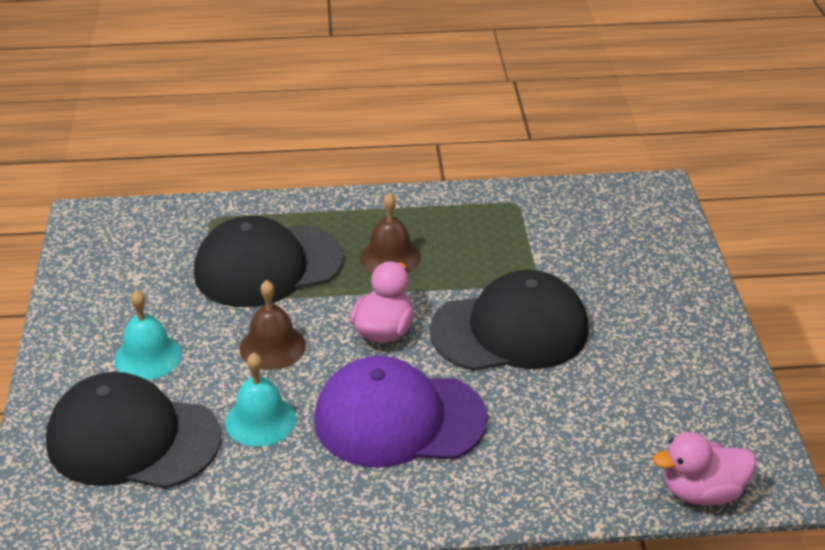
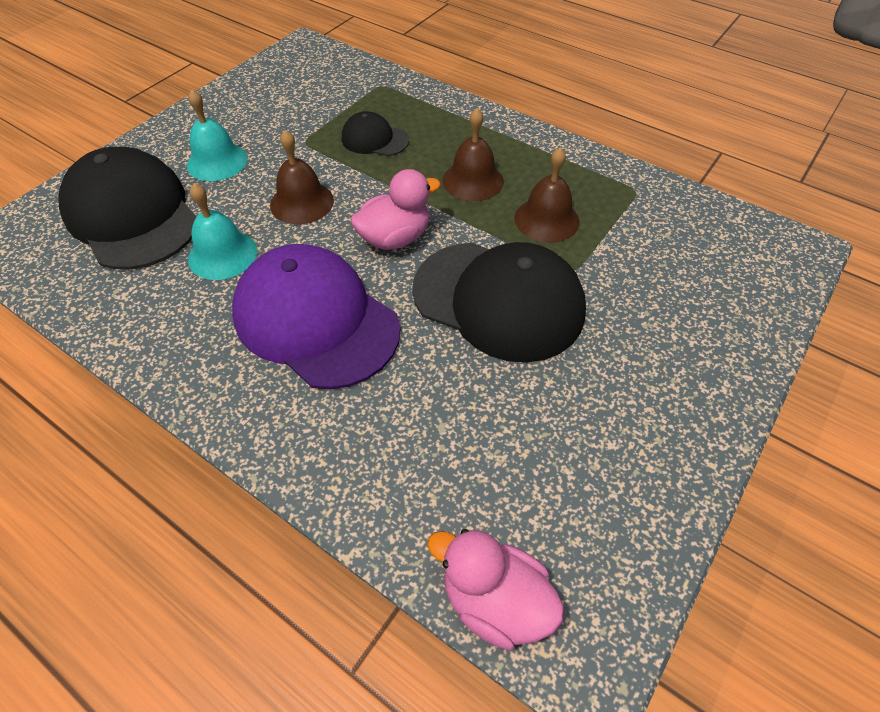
camera: 40 degrees right, 15 degrees up
black cap [194,216,344,307] -> black cap [342,111,409,156], size x0.49
none -> brown bell [515,147,579,243]

